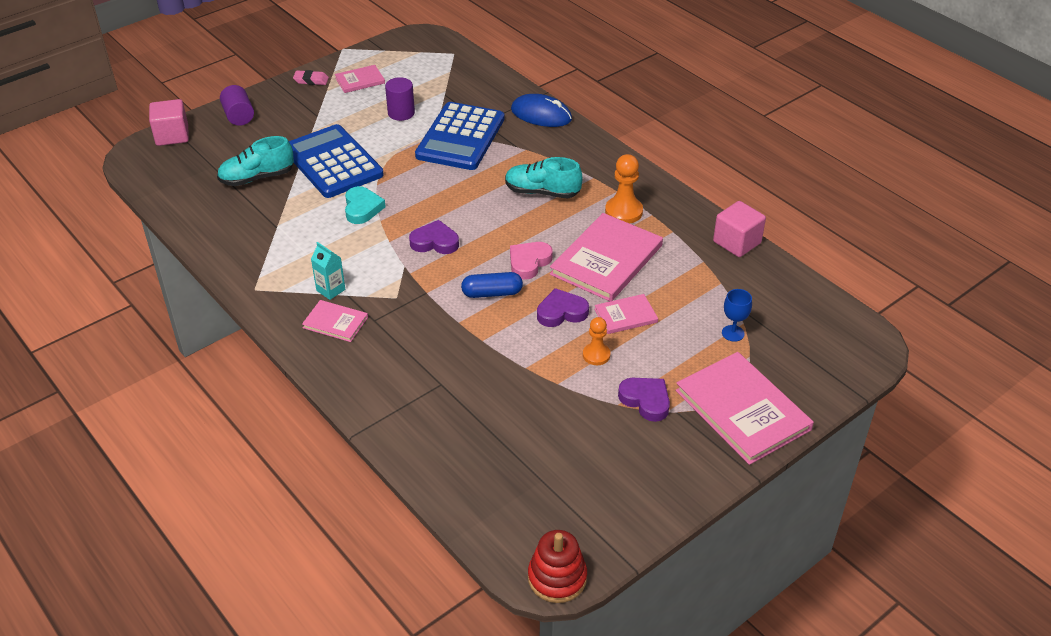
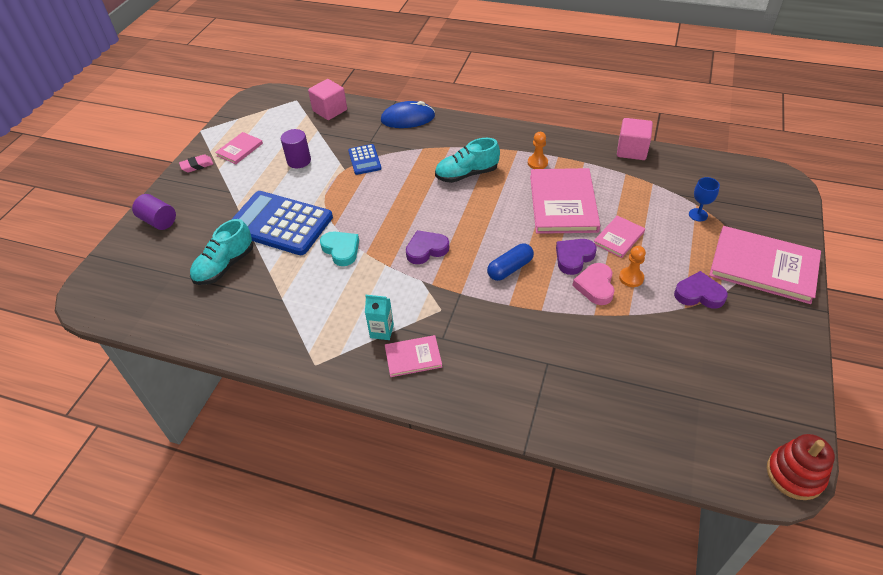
camera: 30 degrees left, 5 degrees up
pink cube [149,99,189,146] -> pink cube moved to [308,79,347,120]
blue calculator [415,102,504,170] -> blue calculator [348,144,382,175], size x0.48
pink heart [510,242,553,280] -> pink heart moved to [573,263,615,305]
orange pawn [605,154,643,224] -> orange pawn [528,132,548,169], size x0.65

